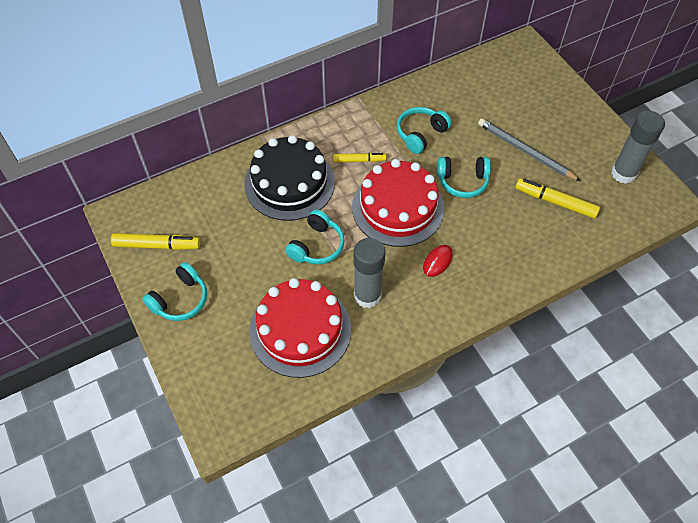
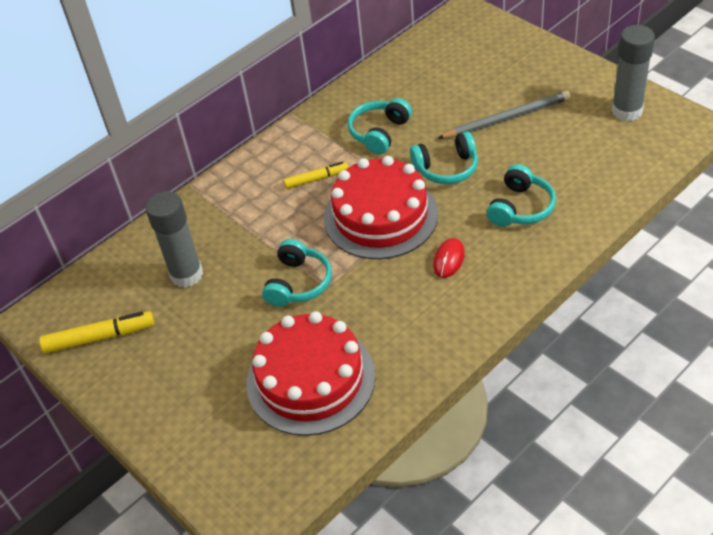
camera: 10 degrees left, 10 degrees down
turquoise headphones [143,262,207,321] -> turquoise headphones moved to [486,164,556,227]
black cake [244,135,335,221] -> none
grey glue stick [353,238,385,308] -> grey glue stick moved to [145,191,203,288]
grey pencil [478,118,581,181] -> grey pencil turned 135 degrees clockwise [438,91,571,138]
yellow marker [515,178,600,219] -> none

